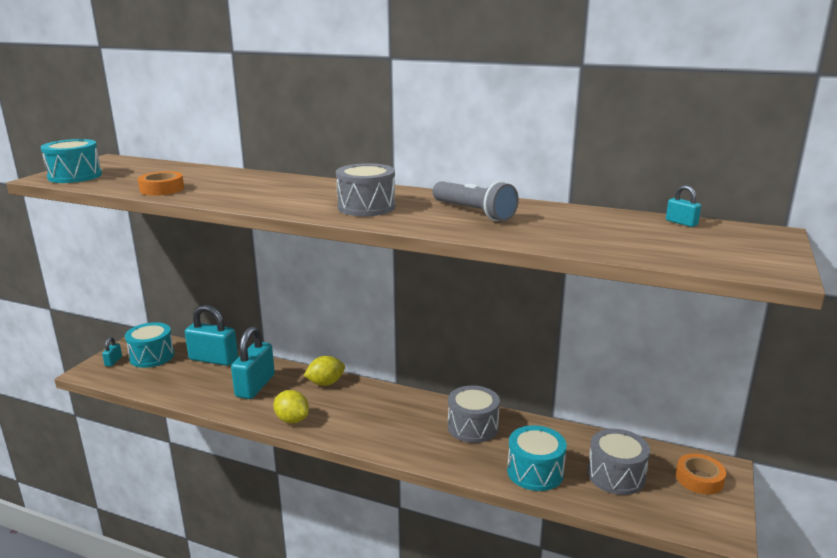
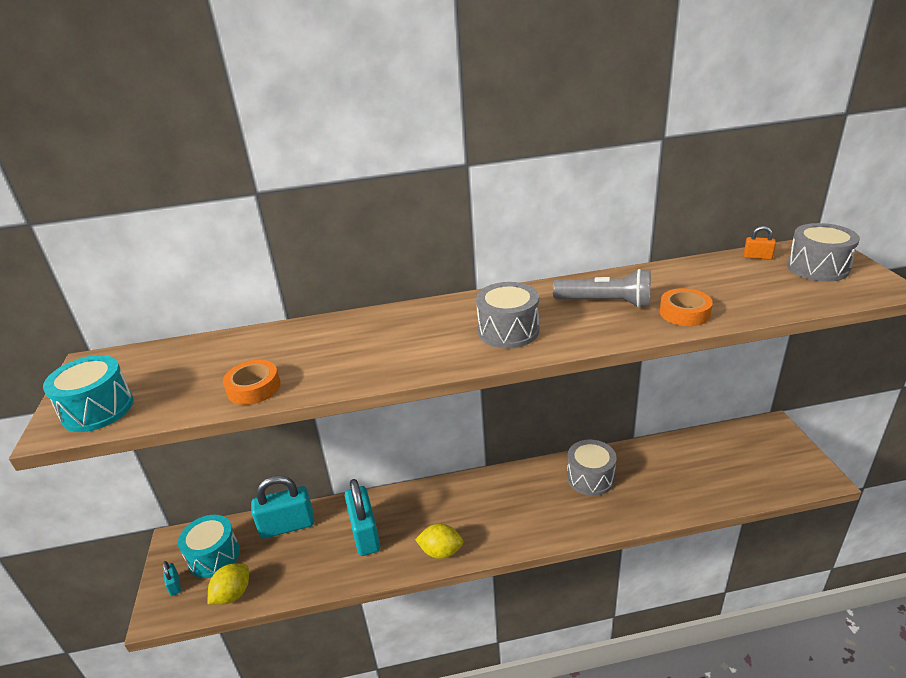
camera: 30 degrees left, 10 degrees up
yellow lemon [303,356,345,386] -> yellow lemon moved to [208,563,249,605]
turquoise drum [507,425,567,491] -> none
grey drum [587,429,650,495] -> grey drum moved to [787,223,860,282]
turquoise padlock [666,185,701,227] -> orange padlock [744,226,776,260]
orange tape [676,453,726,494] -> orange tape moved to [660,288,713,326]

